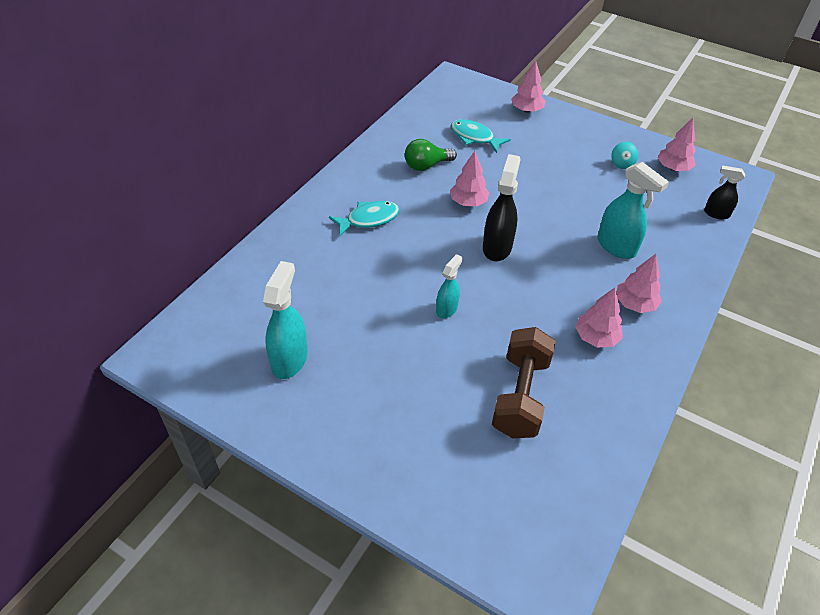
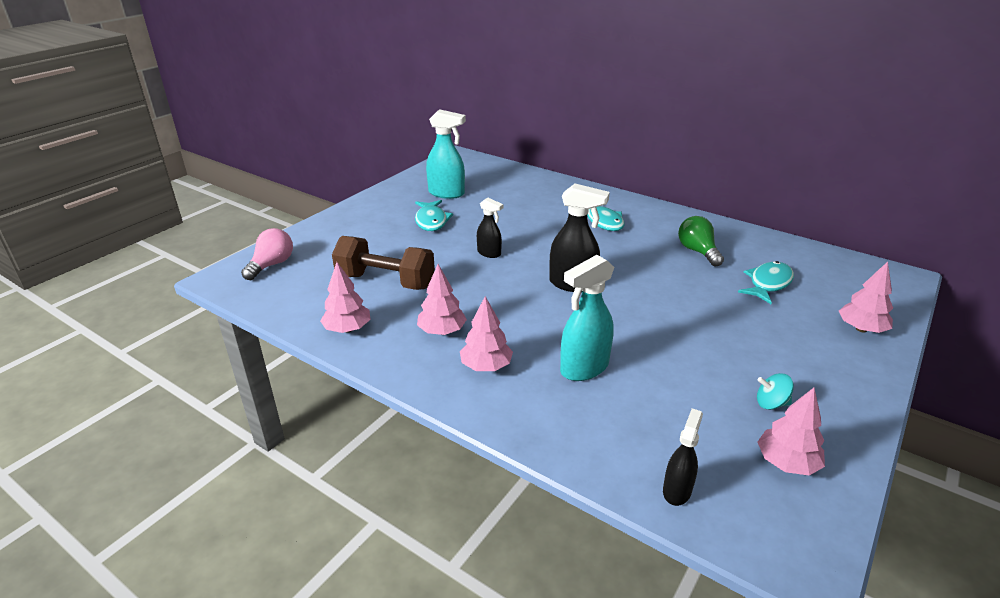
camera: 95 degrees right, 15 degrees down
turquoise spray bottle [436,254,463,318] -> black spray bottle [477,198,503,258]
pink tree [450,151,489,207] -> pink tree moved to [320,262,371,333]
none -> pink light bulb [241,228,293,280]
none -> turquoise fish [415,200,453,231]

